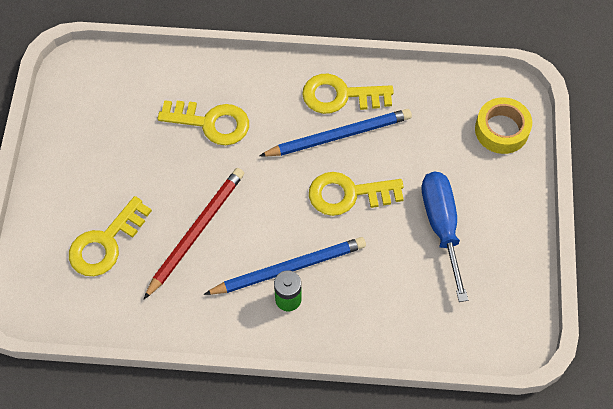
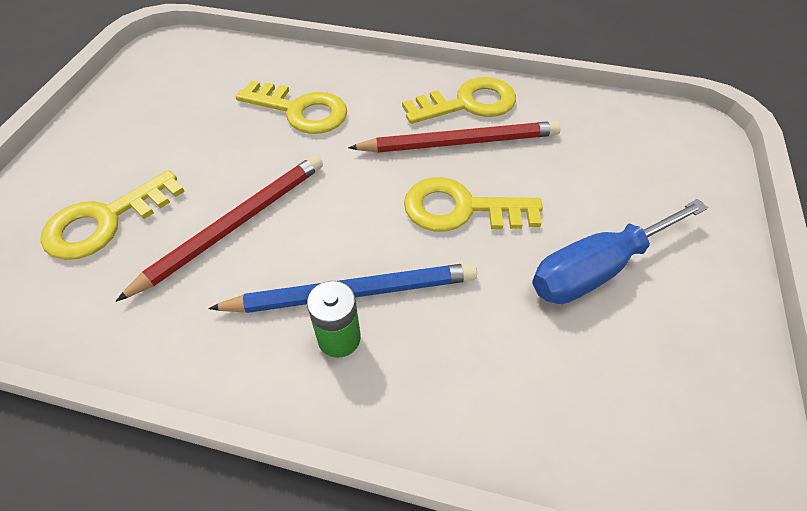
camera: 10 degrees right, 10 degrees down
blue pencil [259,109,412,157] -> red pencil [348,121,561,153]
yellow key [302,74,394,114] -> yellow key turned 150 degrees clockwise [402,77,516,124]
blue screwdriver [422,172,468,302] -> blue screwdriver turned 120 degrees counterclockwise [532,199,708,304]
yellow tape [475,97,532,154] -> none

